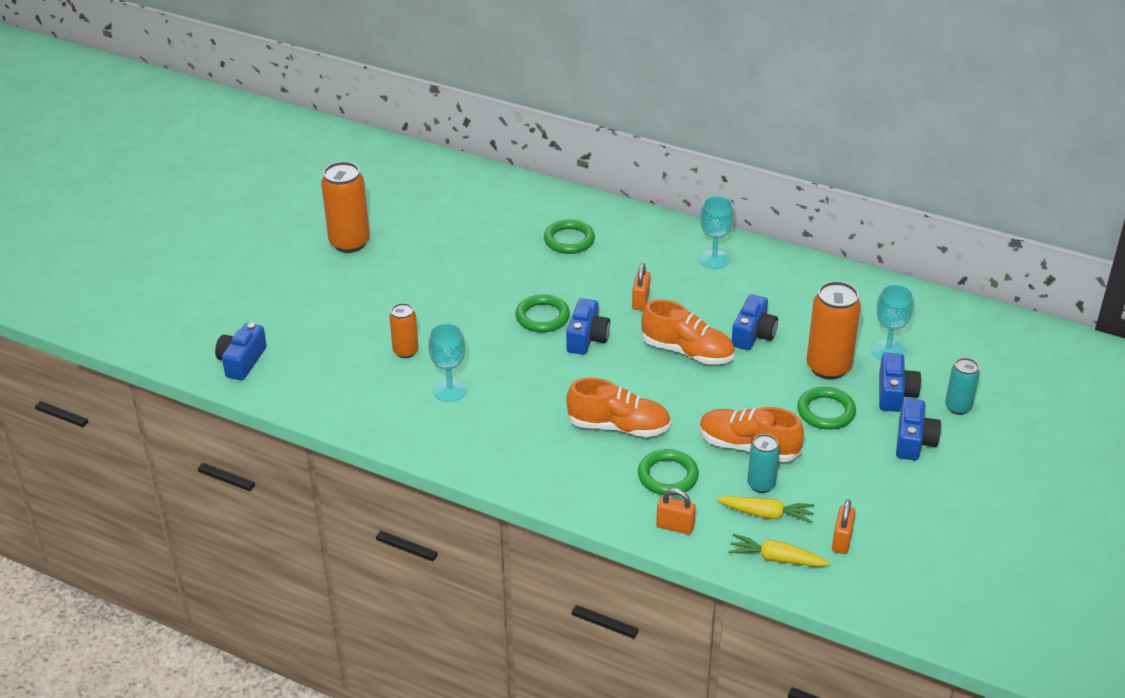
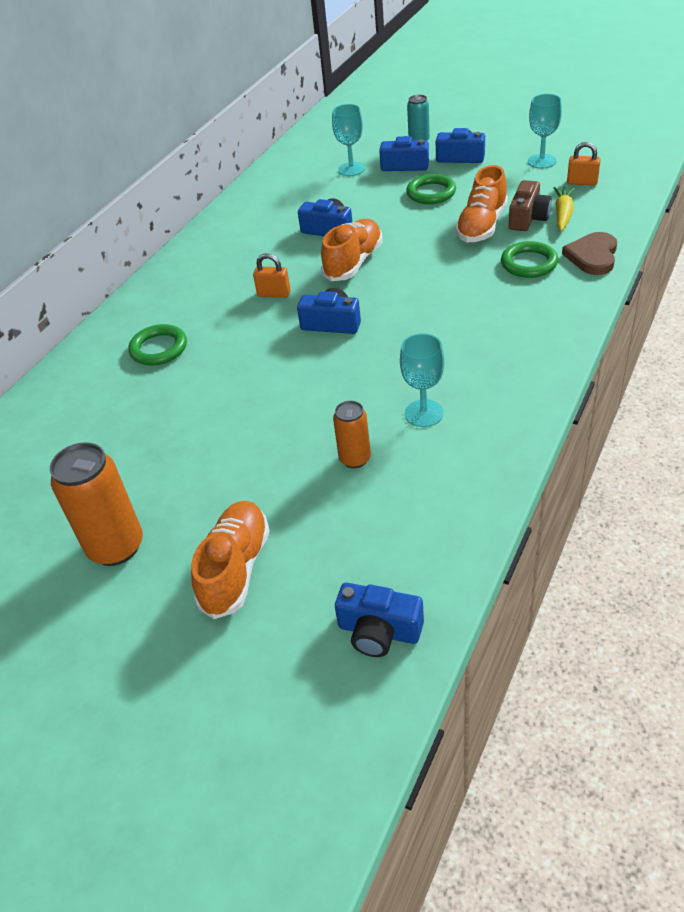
camera: 85 degrees left, 5 degrees up
green ring [515,294,570,333] -> none
orange shoe [566,378,671,437] -> orange shoe moved to [191,501,270,619]
orange padlock [656,488,696,535] -> brown heart [562,232,617,275]
turquoise goblet [699,196,734,269] -> turquoise goblet moved to [528,94,562,169]
yellow carrot [728,534,830,567] -> none
turquoise can [747,434,780,493] -> brown camera [509,180,552,231]
orange can [807,281,861,380] -> none

